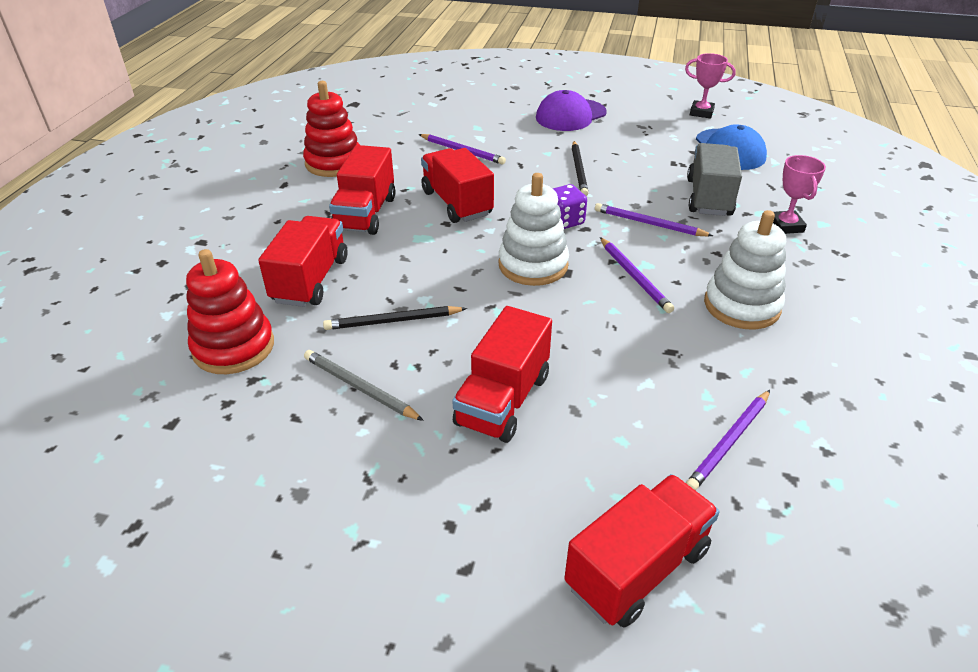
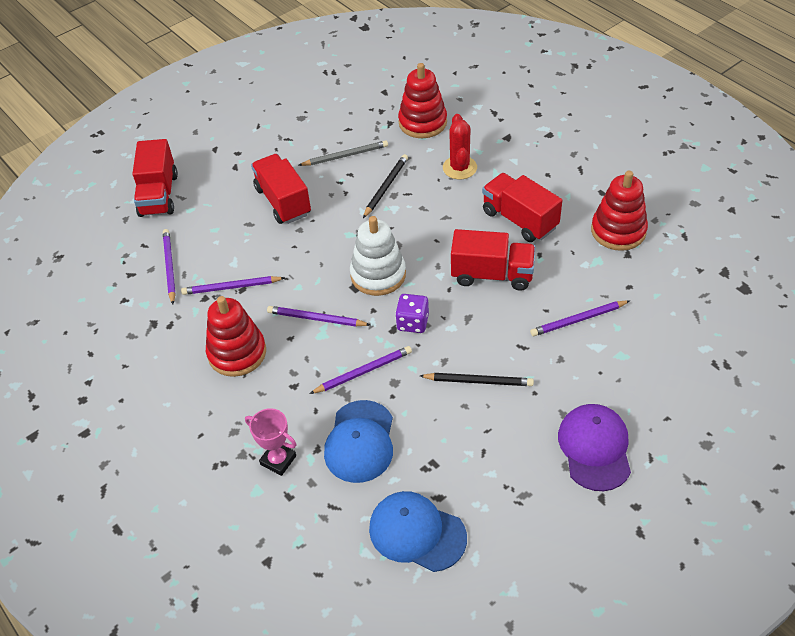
camera: 130 degrees right, 10 degrees up
red truck [258,216,348,307] -> red cactus [443,114,477,179]
black pencil [572,141,588,196] -> black pencil turned 150 degrees clockwise [420,373,534,386]
pink trophy [685,53,736,119] -> none
grey truck [687,143,742,216] -> blue cap [324,400,393,483]
white stacking toy [704,210,786,329] -> red stacking toy [206,296,266,377]
none -> purple pencil [181,276,284,295]

